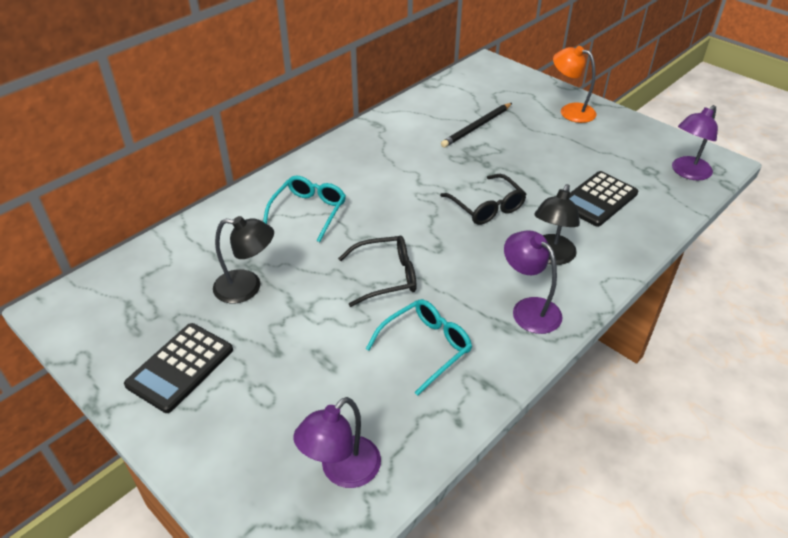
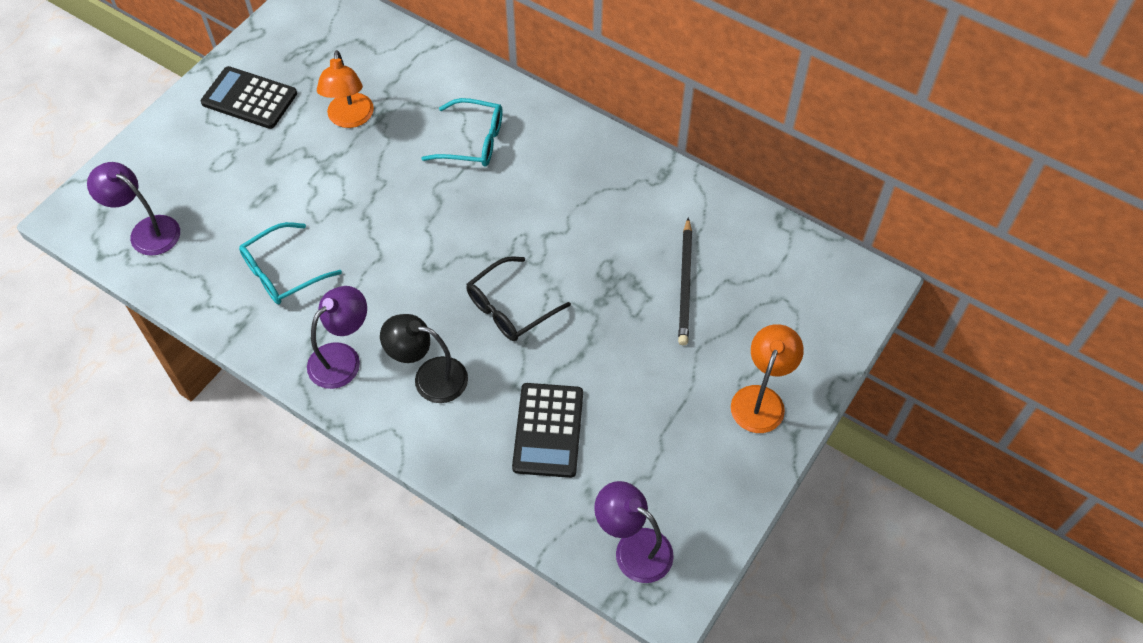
camera: 80 degrees right, 15 degrees up
black lamp [213,216,274,304] -> orange lamp [317,50,374,128]
black glasses [338,236,417,307] -> none
turquoise glasses [366,299,472,396] -> turquoise glasses turned 105 degrees clockwise [239,222,342,304]
black pencil [441,103,512,148] -> black pencil turned 120 degrees counterclockwise [678,217,692,345]
black calculator [569,171,638,227] -> black calculator turned 120 degrees counterclockwise [512,383,583,478]

